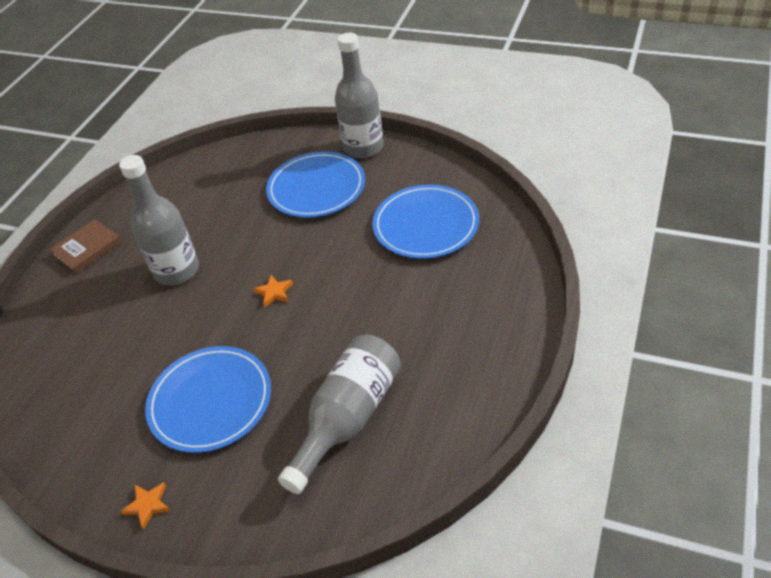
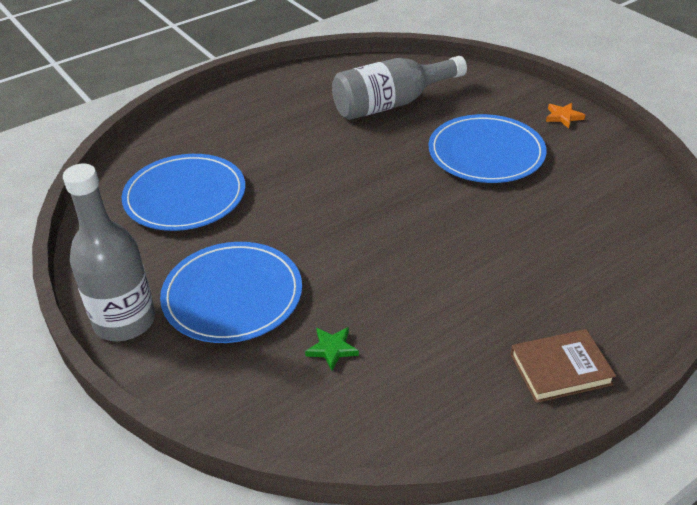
camera: 150 degrees left, 5 degrees down
grey bottle [119,155,199,285] -> none
orange star [253,275,293,308] -> none
none -> green star [305,327,359,371]

